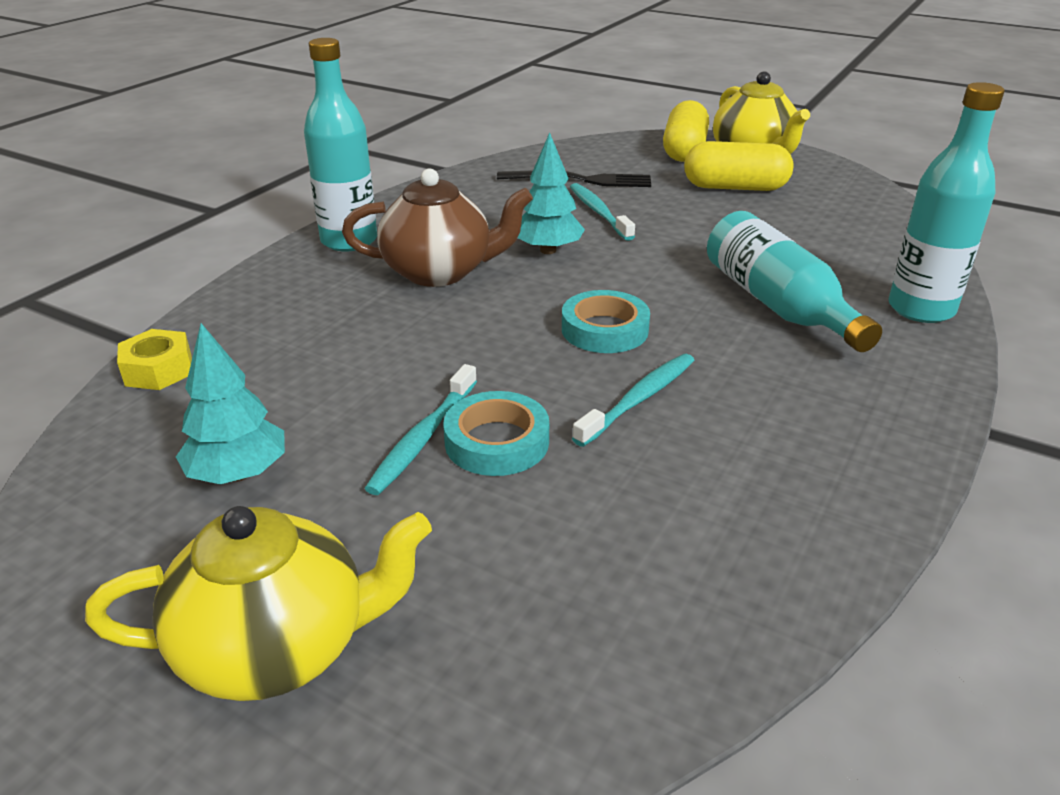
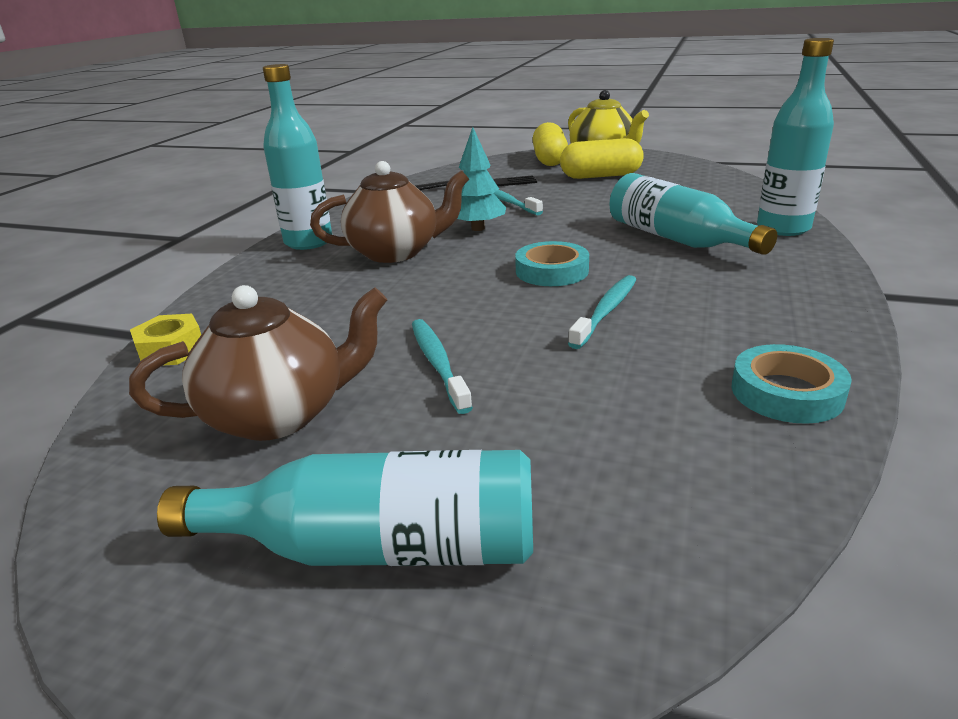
camera: 10 degrees left, 5 degrees down
yellow teapot [85,506,432,701] -> turquoise bottle [157,450,533,566]
turquoise tree [176,323,285,484] -> brown teapot [129,285,387,441]
turquoise toothbrush [365,364,477,495] -> turquoise toothbrush turned 150 degrees clockwise [412,319,473,414]
turquoise tape [443,391,549,476] -> turquoise tape moved to [732,344,852,424]

